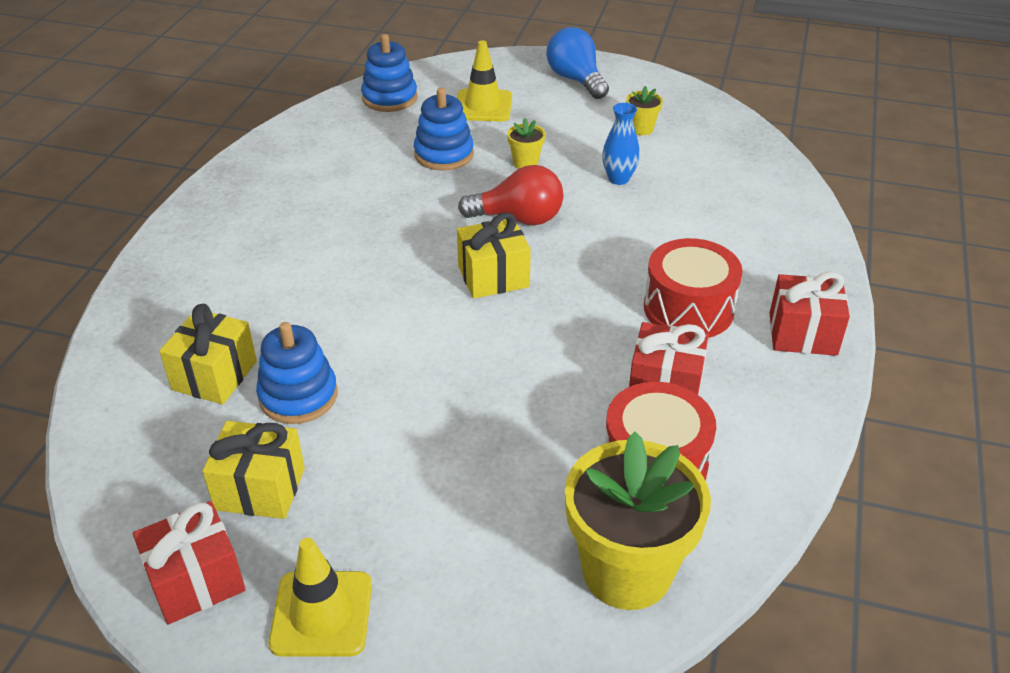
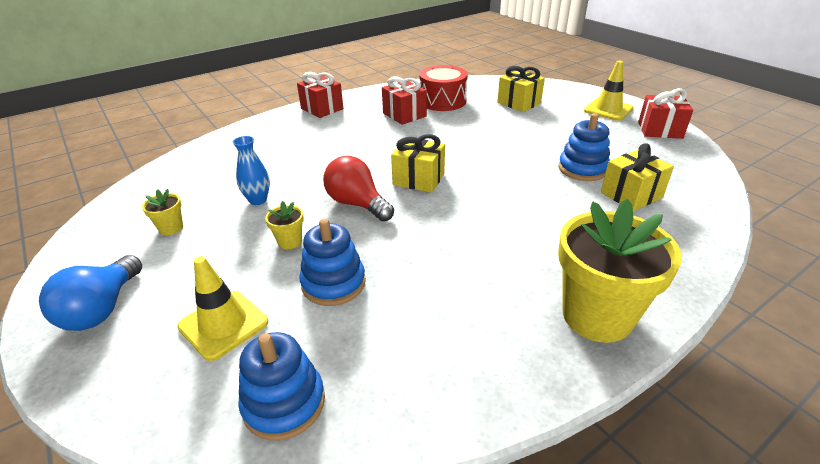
camera: 140 degrees left, 5 degrees down
yellow gift [202,421,305,519] -> yellow gift moved to [497,66,545,112]
yellow flower pot [565,431,711,610] -> yellow flower pot moved to [558,199,682,343]
red drum [644,238,743,338] -> none

